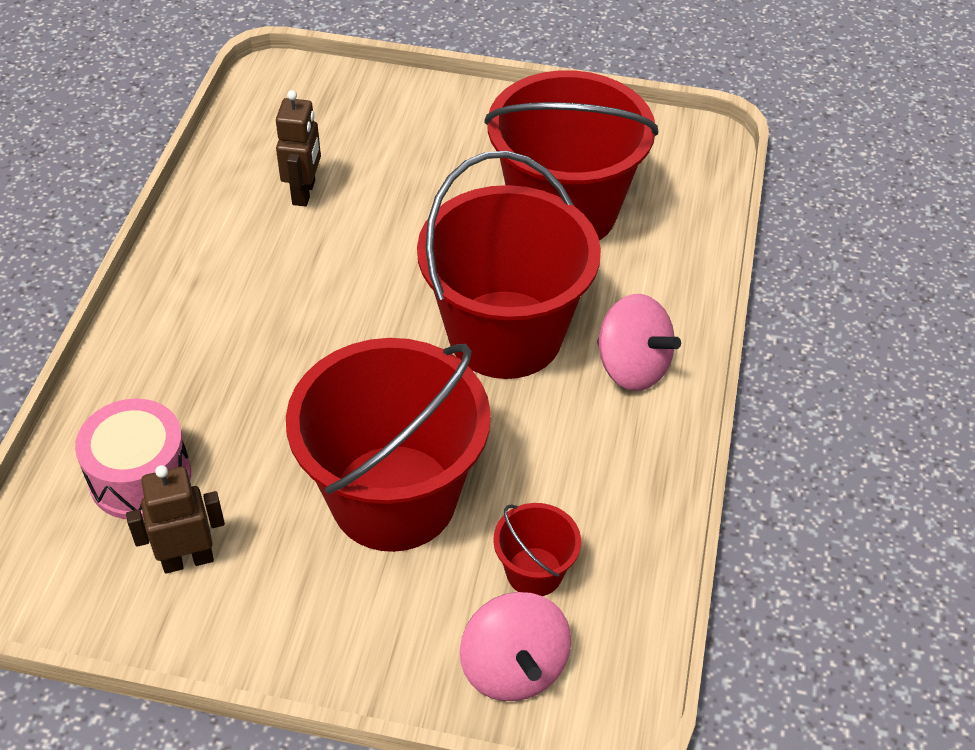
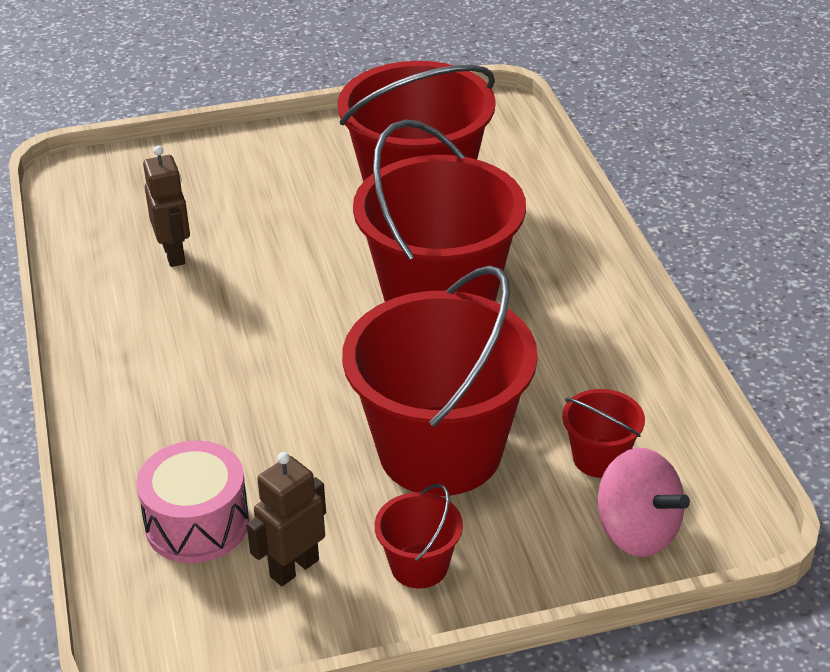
camera: 25 degrees left, 10 degrees down
pink spinning top [597,294,681,391] -> none
none -> red bucket [375,484,463,589]

